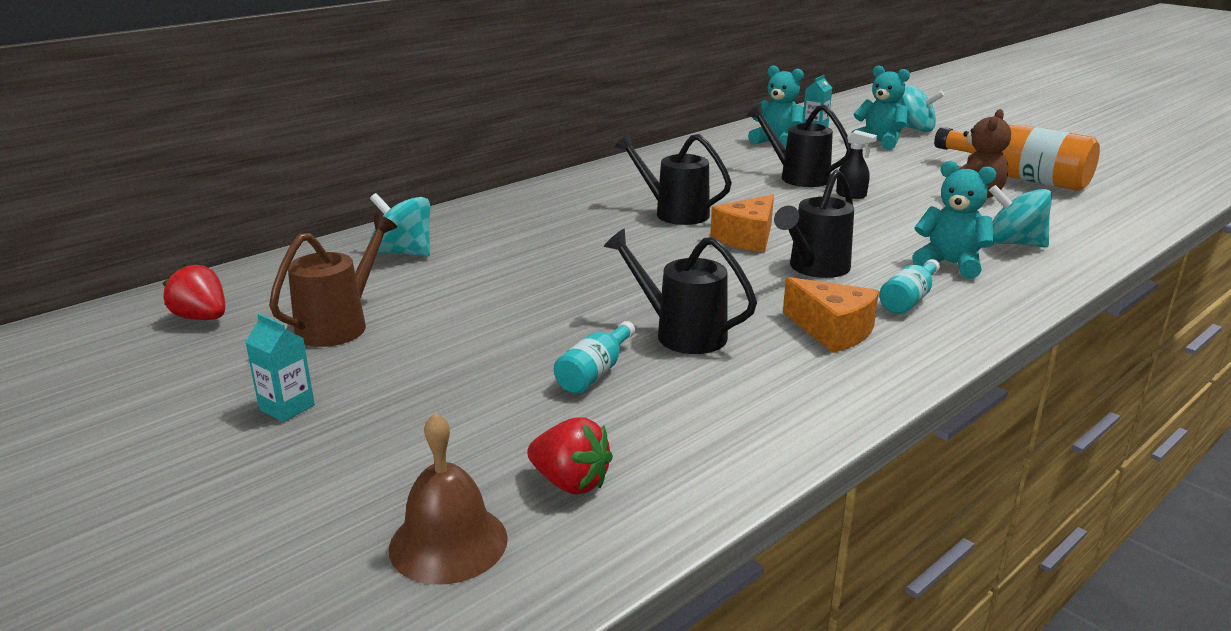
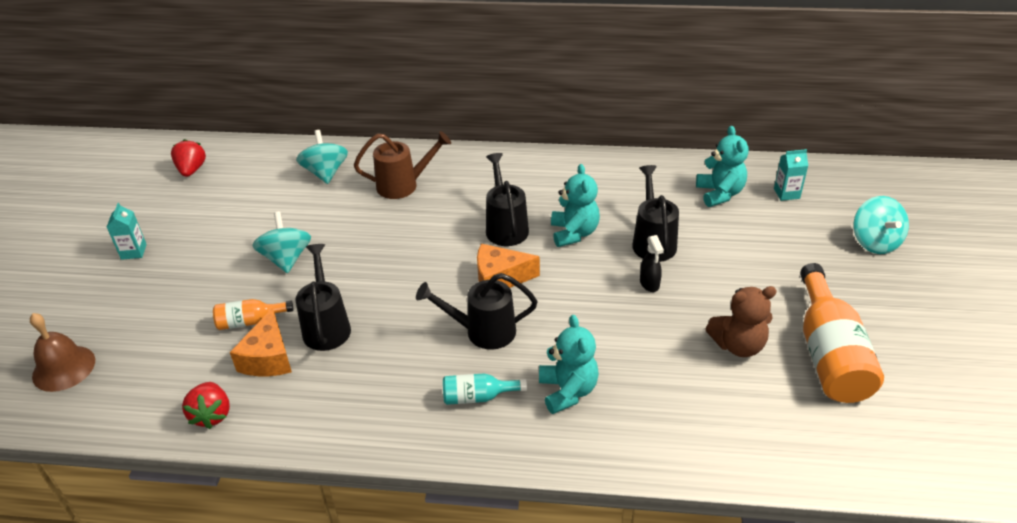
camera: 50 degrees right, 15 degrees up
brown watering can [269,214,397,347] -> brown watering can moved to [354,131,451,199]
red strawberry [527,417,613,495] -> red strawberry moved to [182,382,230,429]
turquoise bottle [554,321,635,394] -> orange bottle [213,299,293,330]
orange cheese [783,277,879,353] -> orange cheese moved to [230,308,292,376]
turquoise teddy bear [851,65,910,150] -> turquoise teddy bear moved to [551,164,600,247]
turquoise spinning top [989,185,1052,247] -> turquoise spinning top moved to [252,212,311,274]

